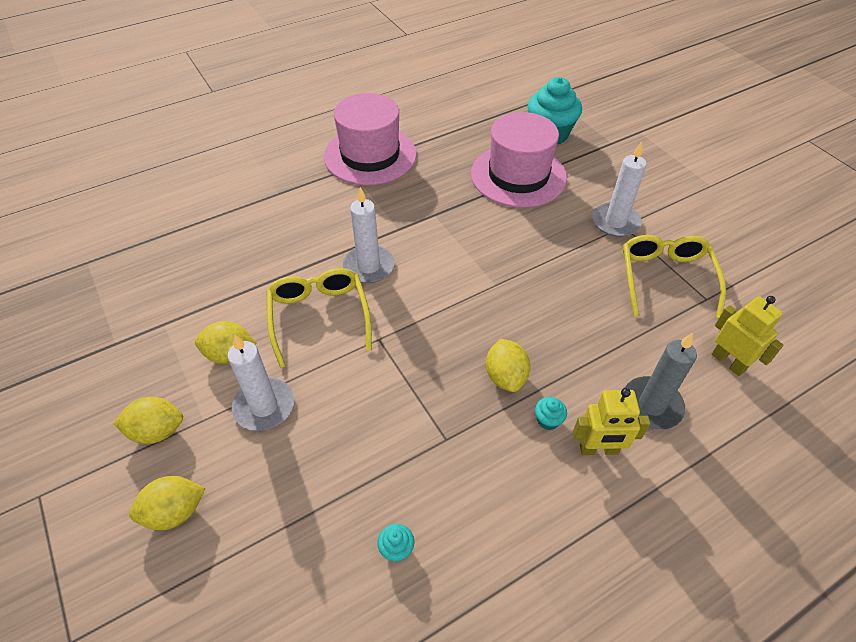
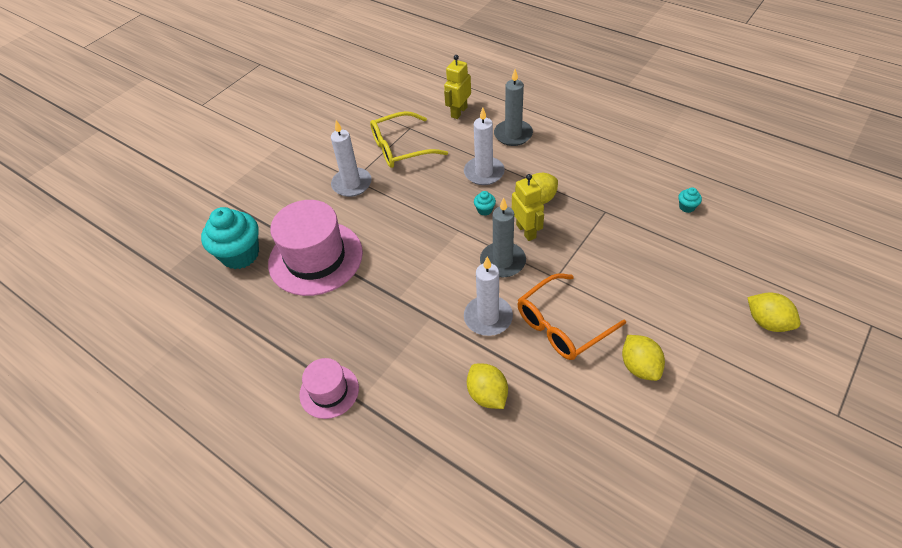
camera: 110 degrees left, 0 degrees up
yellow lemon [113,397,183,444] -> yellow lemon moved to [467,364,508,409]
white candle [227,334,294,431] -> white candle moved to [464,107,505,185]
yellow glasses [267,268,372,368] -> orange glasses [518,273,626,360]
pink hat [324,93,417,185] -> pink hat [299,358,359,419], size x0.54
turquoise cupcake [535,397,567,430] -> turquoise cupcake moved to [474,191,496,216]
yellow robot [572,388,650,455] -> yellow robot moved to [512,174,544,241]
none -> grey candle [480,198,526,277]

